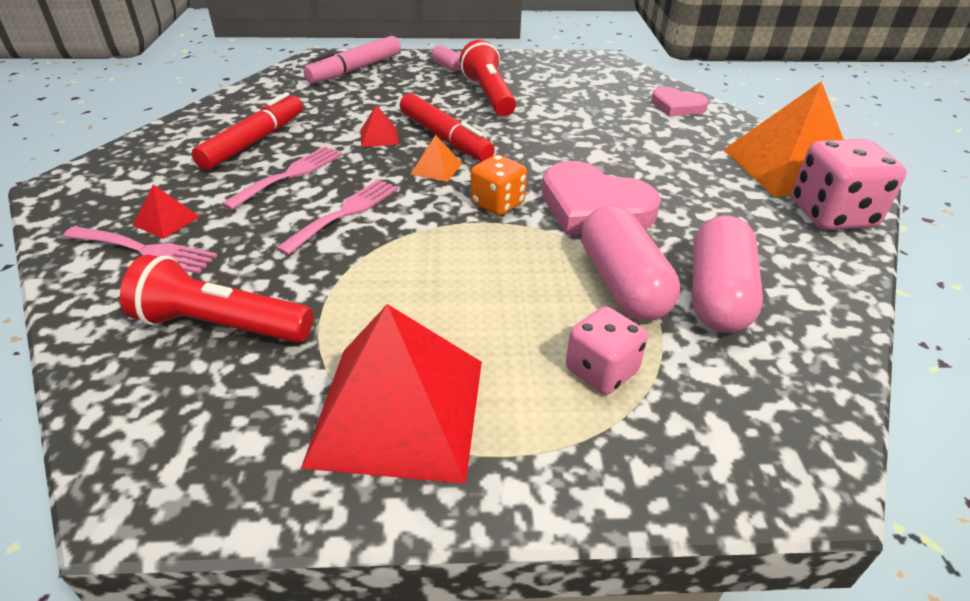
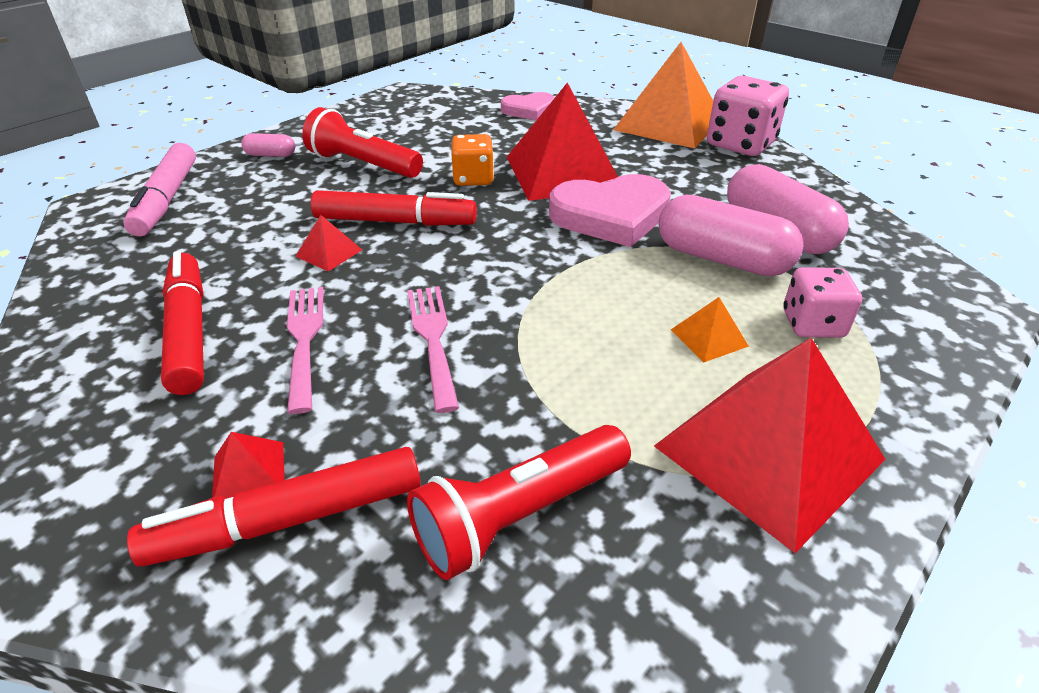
camera: 45 degrees left, 0 degrees up
pink fork [63,226,218,274] -> red marker [127,447,421,566]
orange pyramid [411,135,462,182] -> orange pyramid moved to [671,297,749,362]
orange dice [471,155,527,216] -> orange dice moved to [451,134,494,186]
none -> red pyramid [507,83,618,201]

